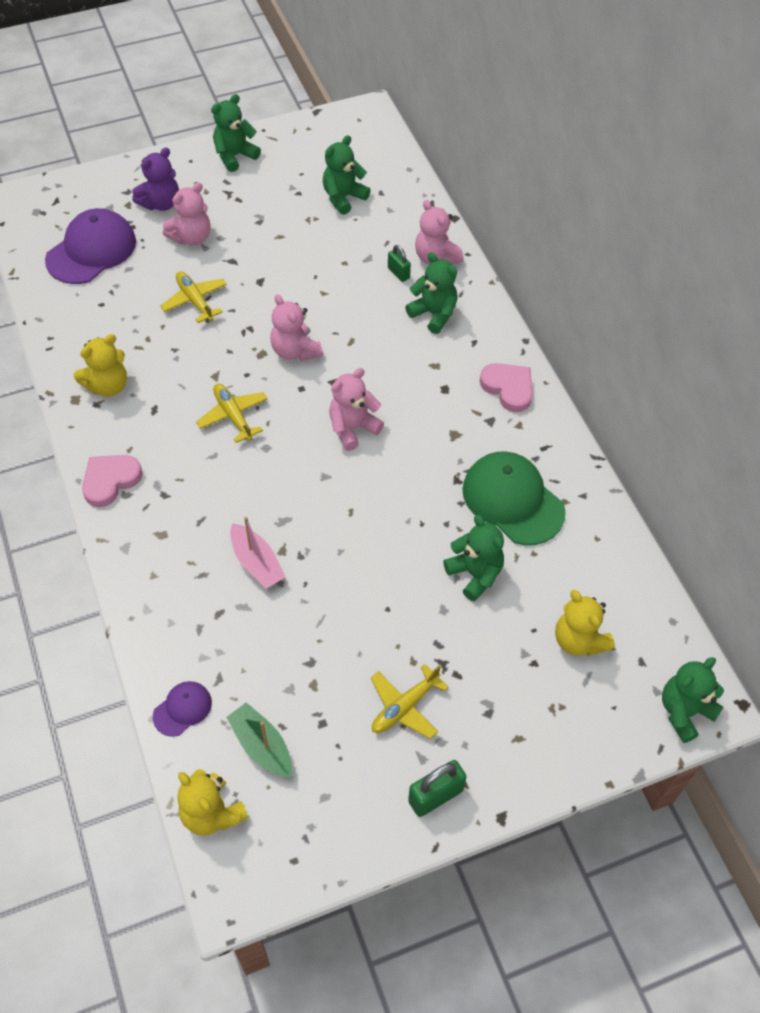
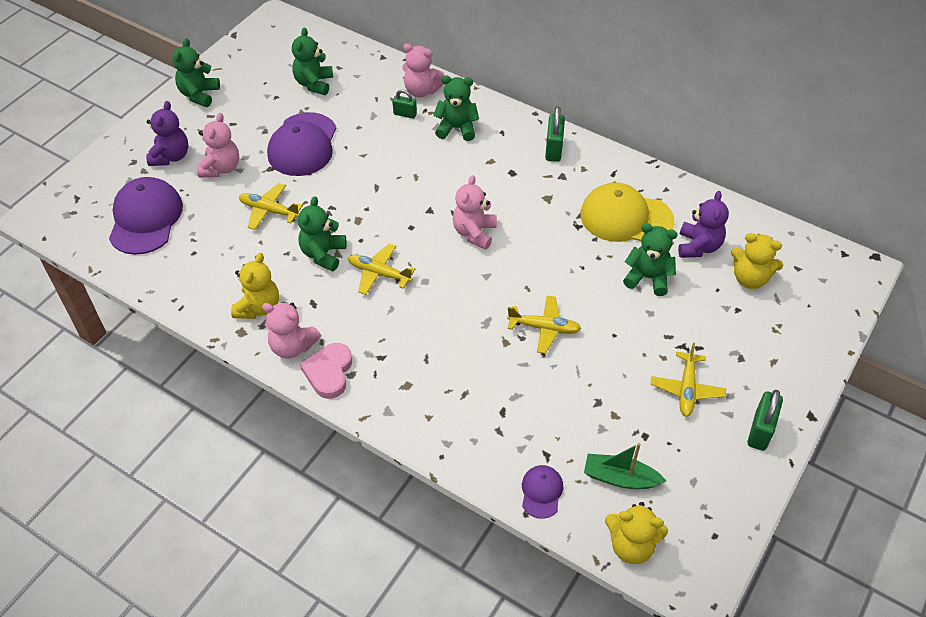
camera: 35 degrees left, 5 degrees down
pink boat [230,517,286,589] -> none
pink teddy bear [270,294,323,361] -> pink teddy bear moved to [262,302,321,359]
green cap [462,451,566,545] -> yellow cap [580,182,674,242]
pink heart [480,363,533,412] -> green padlock [545,106,565,162]
green teddy bear [662,657,724,743] -> green teddy bear moved to [298,196,346,272]
none -> purple cap [267,112,336,176]
none -> yellow plane [507,296,581,354]
none -> purple teddy bear [678,191,729,258]

